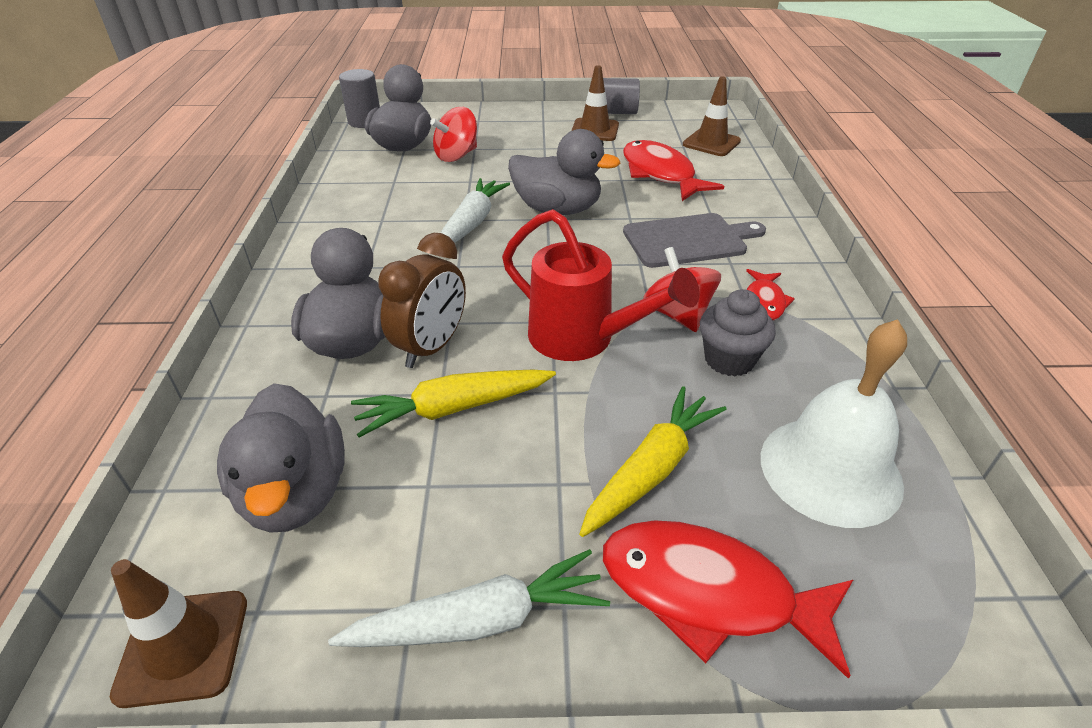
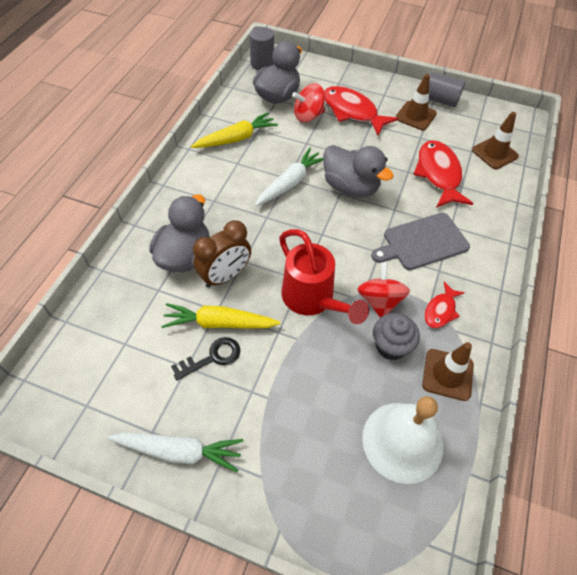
camera: 20 degrees right, 15 degrees up
brown traffic cone [110,559,247,708] -> brown traffic cone moved to [422,342,474,401]
grey duck [217,383,345,533] -> none
yellow carrot [579,386,727,537] -> yellow carrot moved to [191,112,278,148]
red fish [603,520,853,679] -> red fish moved to [324,86,399,136]
grey cutting board [623,213,766,268] -> grey cutting board turned 150 degrees clockwise [371,213,470,270]
none -> black key [171,337,240,380]

